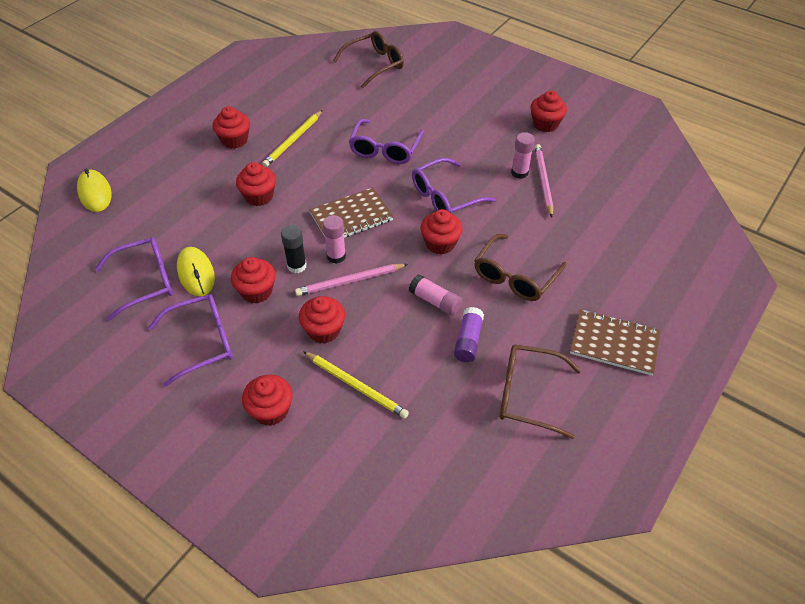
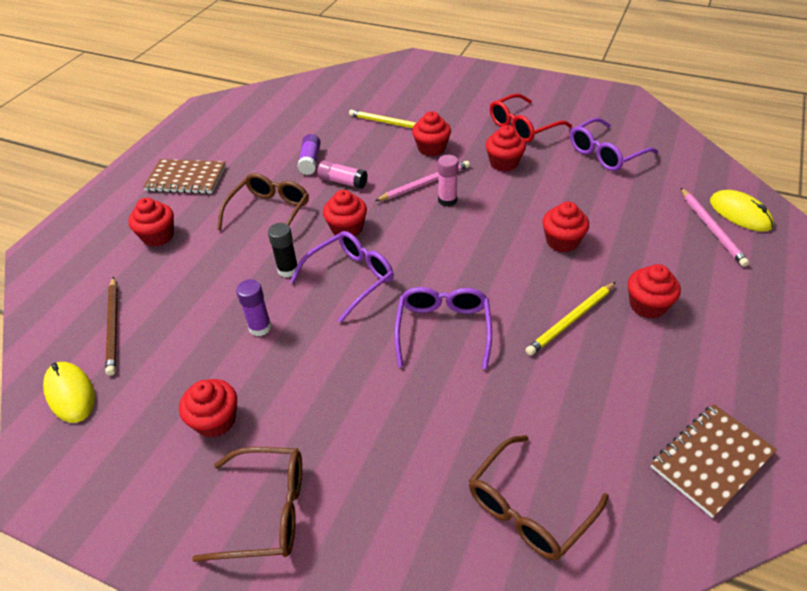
camera: 170 degrees right, 5 degrees down
purple glasses [148,294,233,387] -> red glasses [490,93,572,143]
yellow mouse [177,247,215,296] -> yellow mouse moved to [43,362,95,423]
red cupcake [242,375,293,426] -> red cupcake moved to [128,198,174,247]
yellow pencil [262,110,323,167] -> yellow pencil turned 150 degrees counterclockwise [526,282,616,356]
black glue stick [281,225,307,273] -> black glue stick moved to [268,223,298,277]
brown notebook [309,188,394,238] -> brown notebook moved to [651,404,777,518]
brown glasses [500,345,581,439] -> brown glasses moved to [192,447,302,562]
pink glue stick [511,132,535,179] -> purple glue stick [236,279,272,336]
pink pencil [535,144,553,217] -> pink pencil moved to [681,188,749,267]
none -> brown pencil [105,277,118,376]

